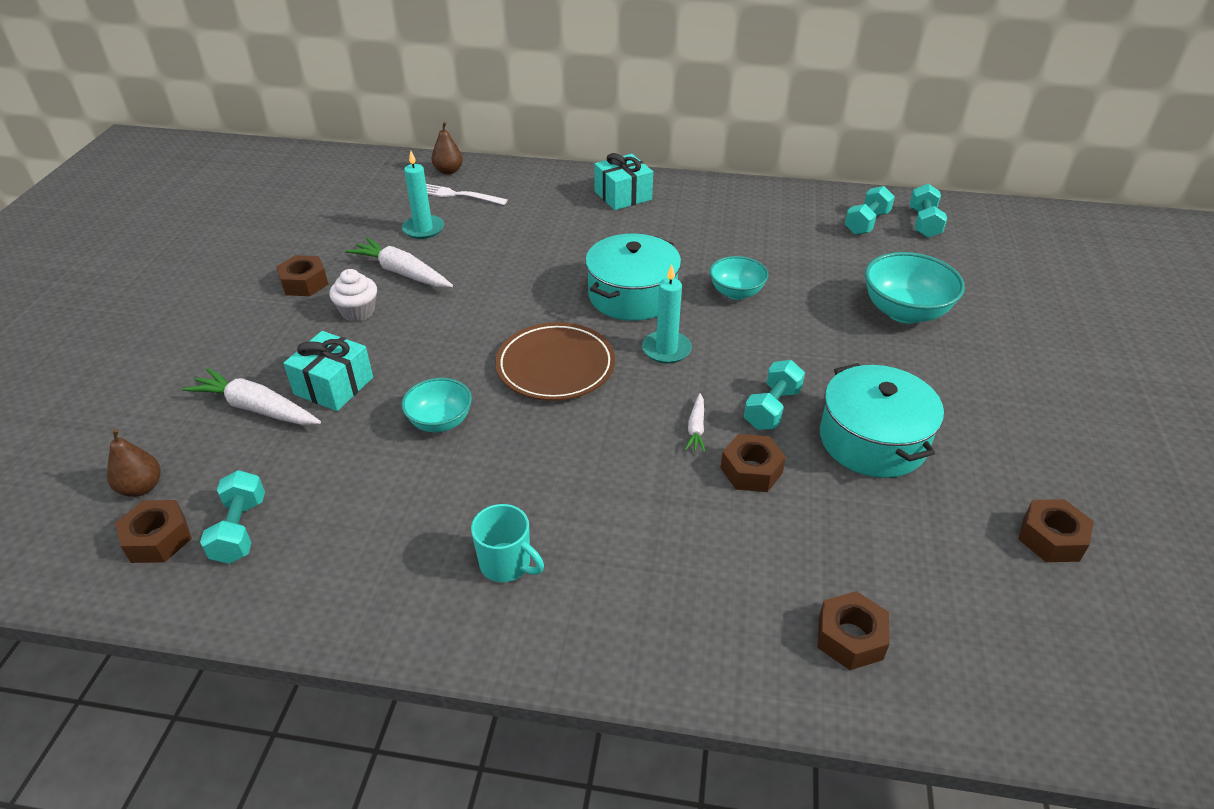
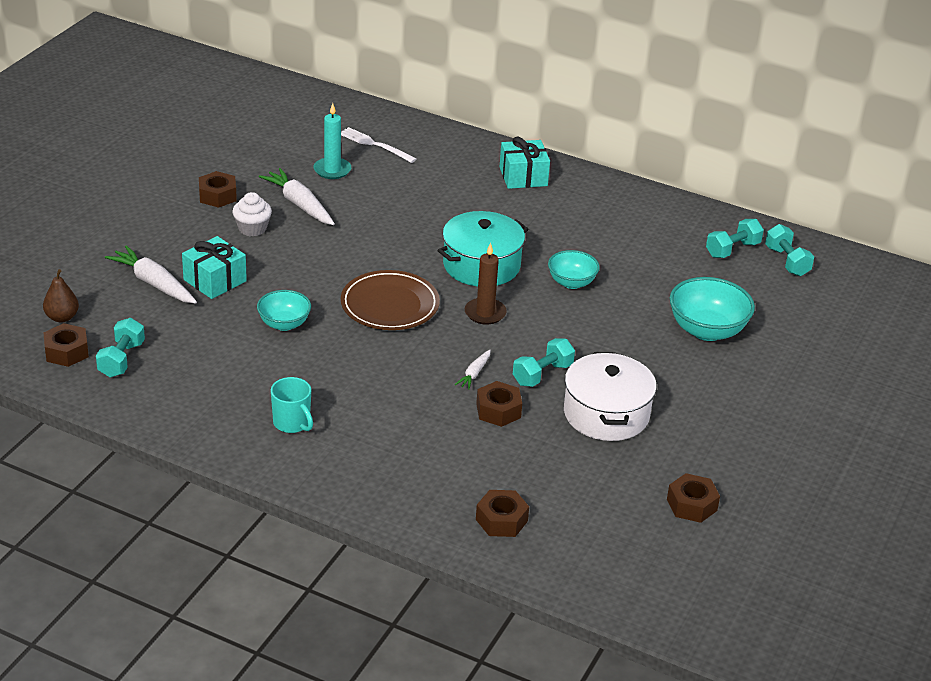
camera: 15 degrees right, 5 degrees down
brown pear [431,122,463,175] -> none
turquoise candle [642,265,692,364] -> brown candle [465,242,507,325]
turquoise pot [820,363,944,478] -> white pot [564,352,657,441]
turquoise dumbbell [910,184,947,238] -> turquoise dumbbell turned 45 degrees counterclockwise [765,224,814,276]

